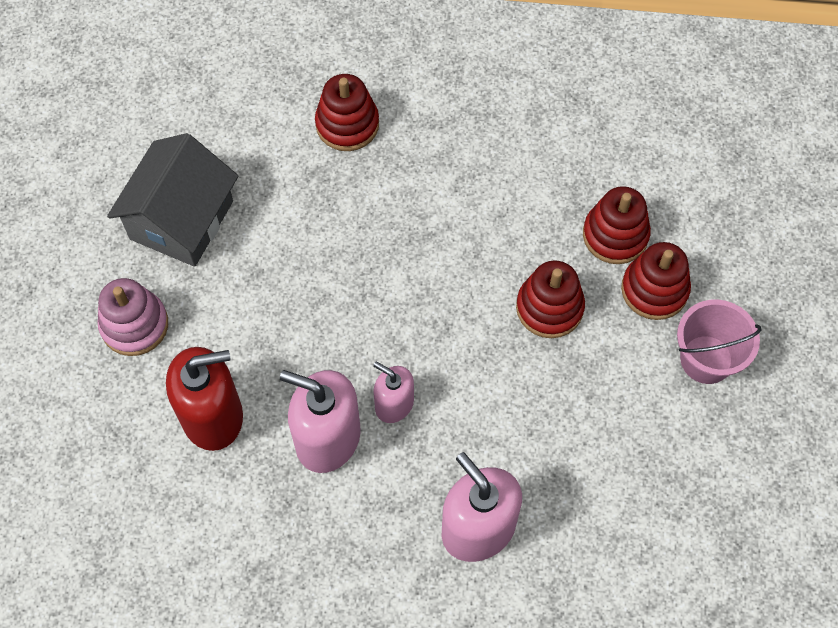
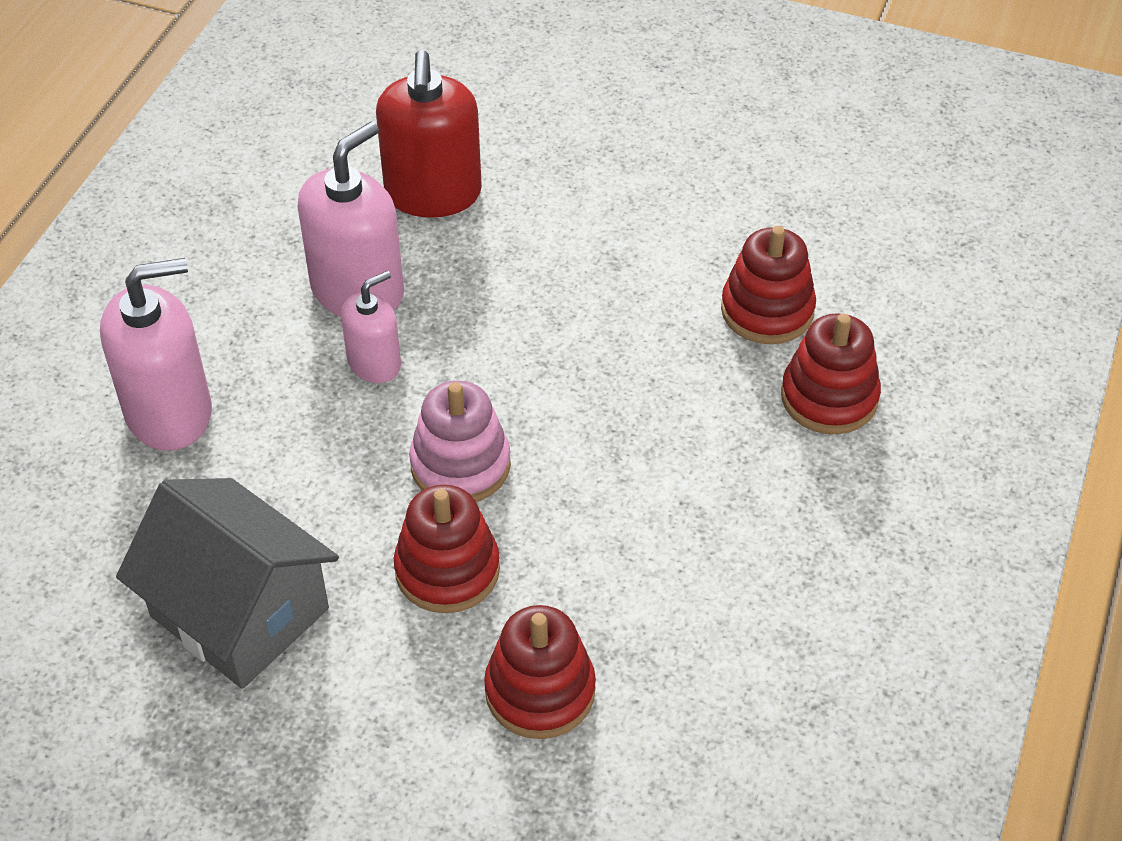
camera: 105 degrees right, 15 degrees down
pink stacking toy [97,278,168,356] -> pink stacking toy moved to [409,381,511,502]
grey house [107,133,238,267] -> grey house moved to [116,478,339,689]
red stacking toy [621,242,691,320] -> red stacking toy moved to [721,226,816,344]
pink bucket [677,299,761,384] -> none

